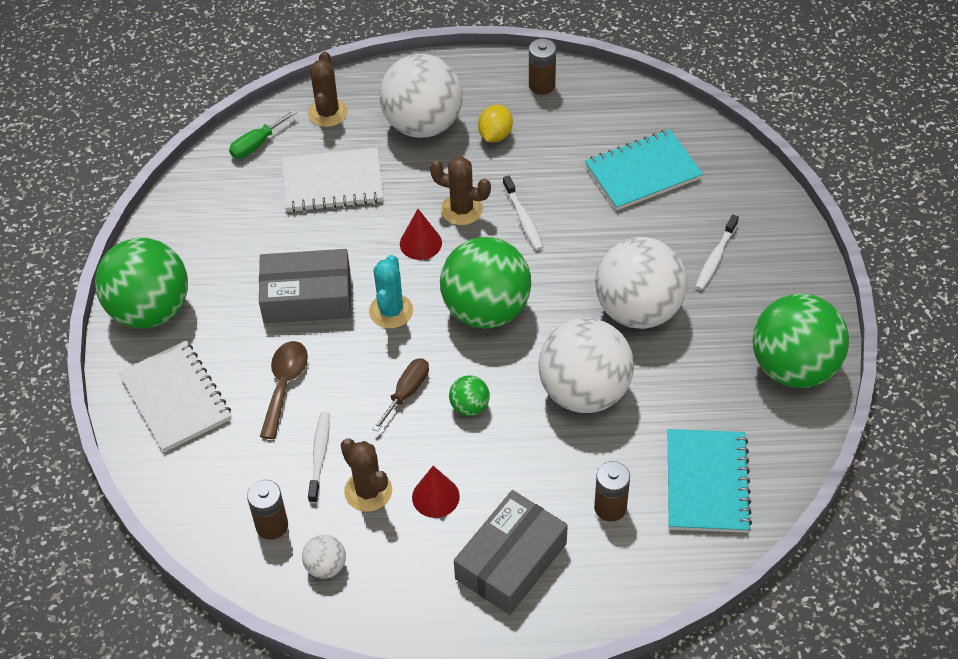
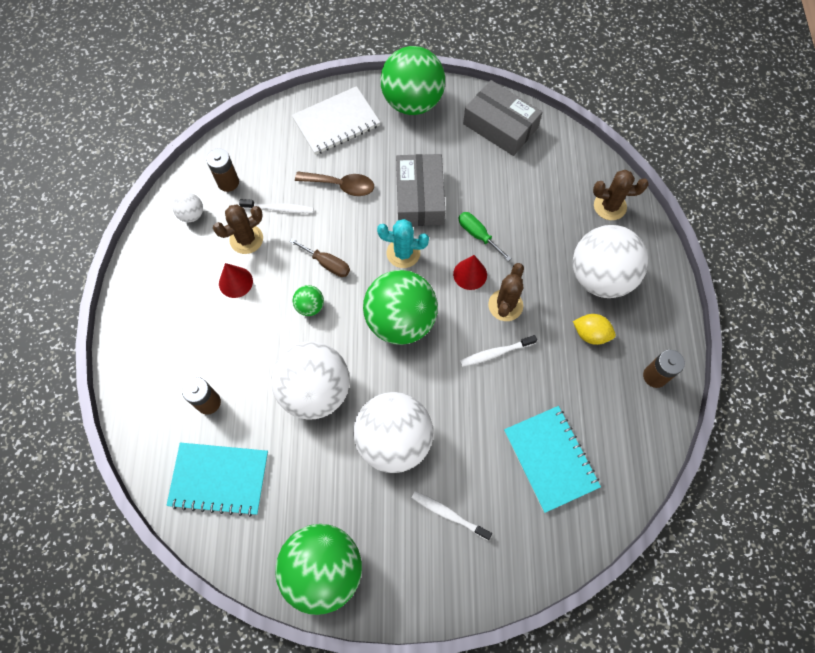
camera: 90 degrees right, 15 degrees up
green screwdriver [229,109,297,159] -> green screwdriver moved to [458,212,511,261]
white notebook [282,147,384,212] -> none
grey box [454,490,568,615] -> grey box moved to [463,80,542,156]

